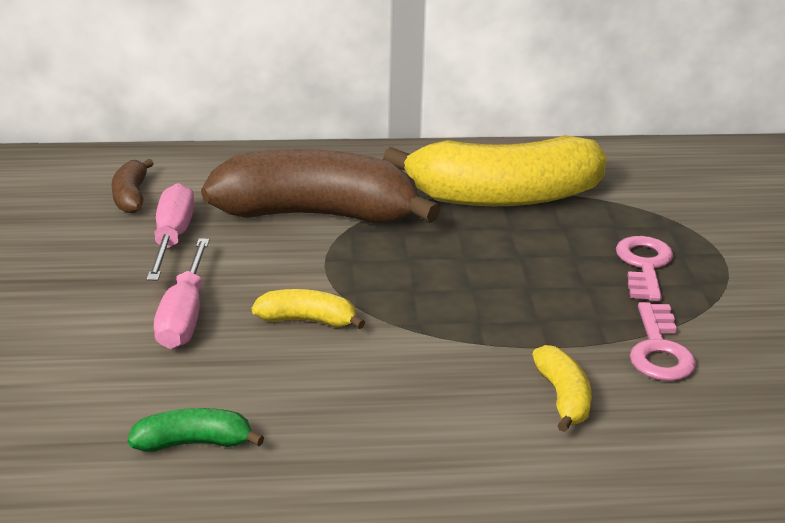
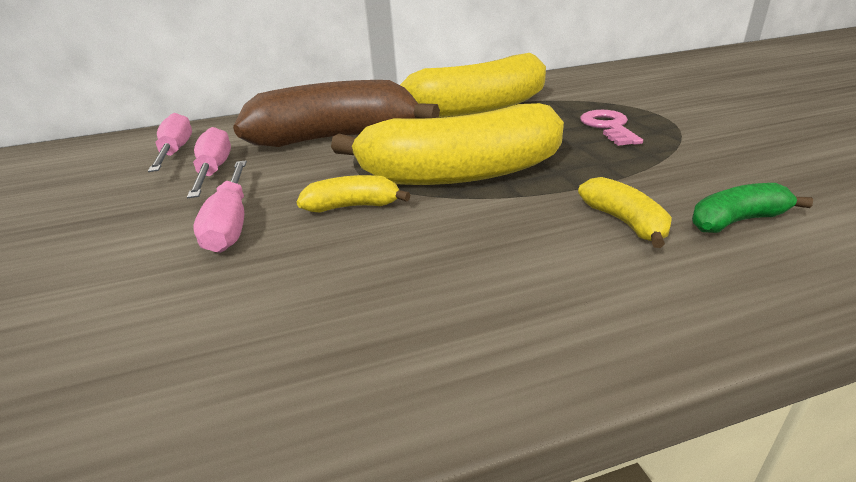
camera: 10 degrees left, 0 degrees up
brown banana [112,159,154,214] -> pink screwdriver [148,113,192,172]
green banana [128,408,264,452] -> green banana moved to [692,183,813,233]
pink key [630,302,696,381] -> none
none -> yellow banana [331,103,564,185]

